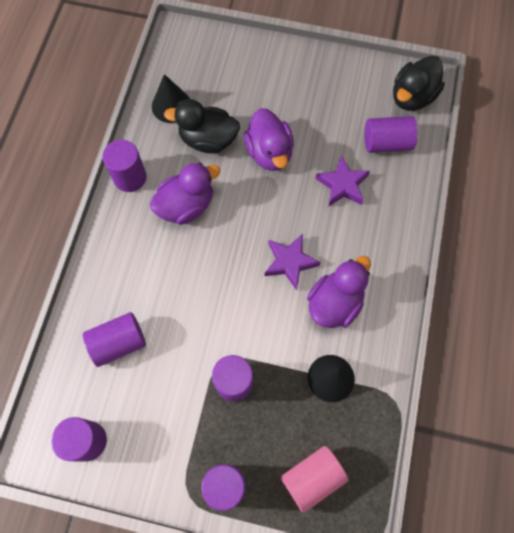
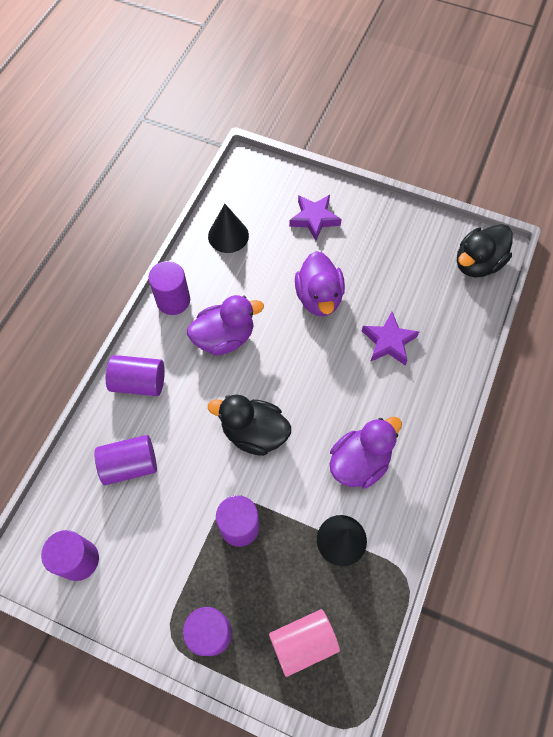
camera: 10 degrees right, 5 degrees down
black duck [164,99,240,154] -> black duck moved to [208,395,291,456]
purple star [265,234,321,290] -> purple star moved to [289,195,342,241]
purple cylinder [364,116,418,153] -> purple cylinder moved to [106,355,165,396]

